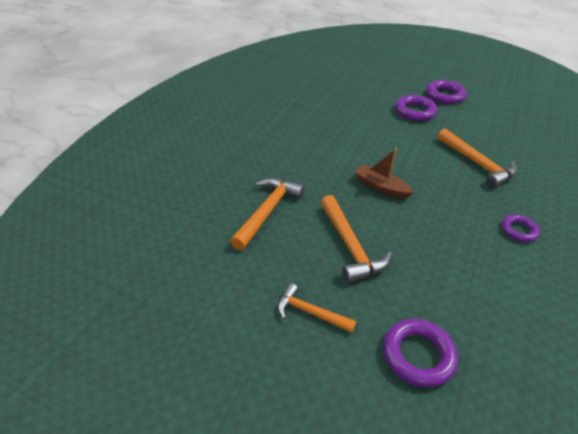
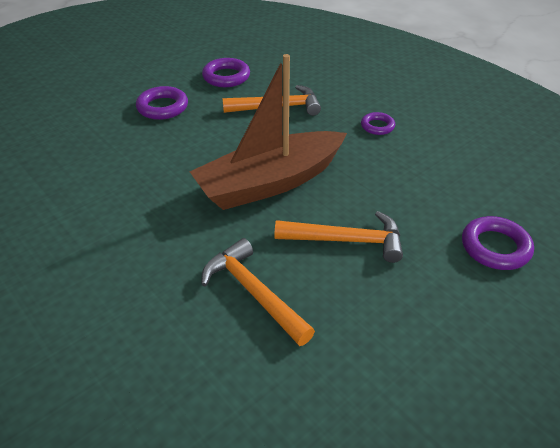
camera: 65 degrees left, 0 degrees up
orange hammer [278,283,356,333] -> none
brown boat [355,148,414,198] -> brown boat [190,54,347,210], size x2.25
purple ring [426,80,467,104] -> purple ring moved to [202,58,250,87]

